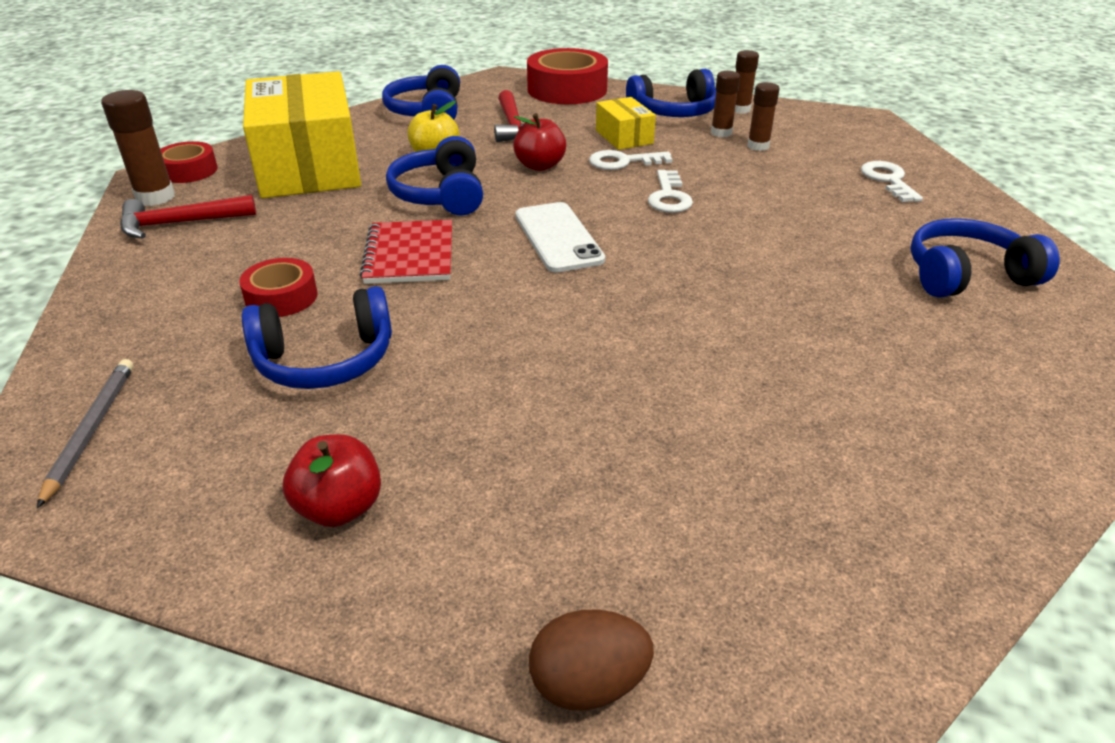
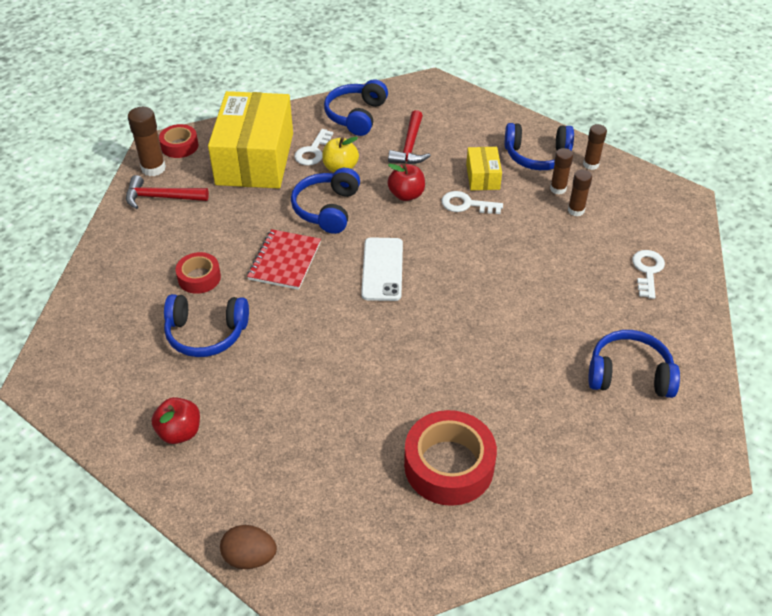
camera: 20 degrees right, 10 degrees up
grey pencil [37,359,134,508] -> none
red tape [527,48,608,104] -> red tape moved to [404,410,497,506]
white key [648,170,693,213] -> white key moved to [294,129,333,166]

